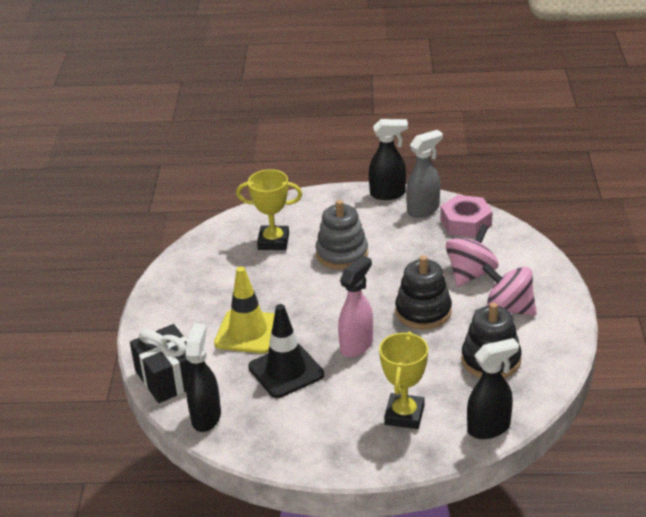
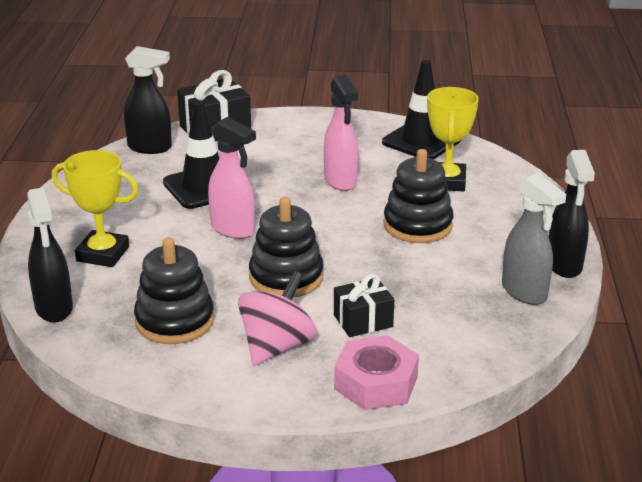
camera: 90 degrees right, 5 degrees down
yellow traffic cone [214,266,275,353] -> none
grey stacking toy [315,200,368,270] -> black stacking toy [384,149,453,243]
pink nut [440,195,492,237] -> pink nut moved to [334,335,419,410]
pink spinning top [446,224,499,287] -> black gift [334,274,394,337]
none -> pink spray bottle [324,75,358,191]
none -> black traffic cone [382,60,461,159]

